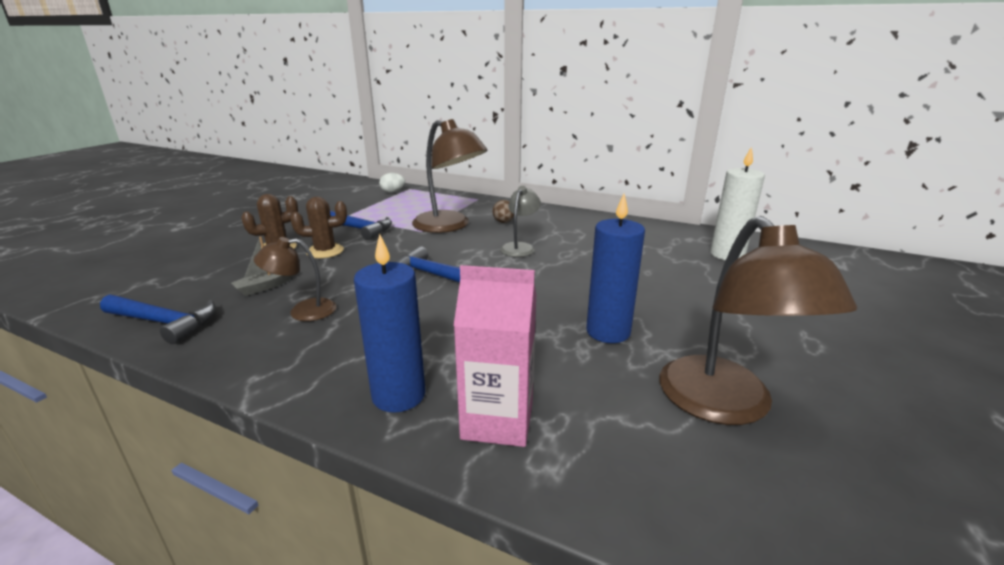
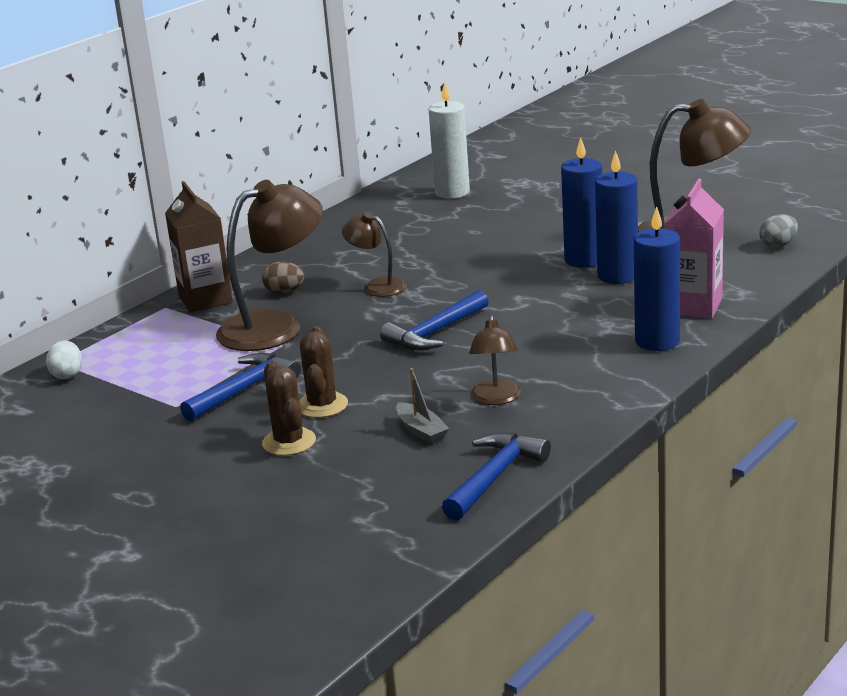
camera: 75 degrees left, 0 degrees up
grey lamp [500,186,541,257] -> brown lamp [342,212,407,297]
none -> brown carton [165,181,233,313]
none -> blue candle [595,150,638,284]
none -> grey egg [759,214,798,248]

